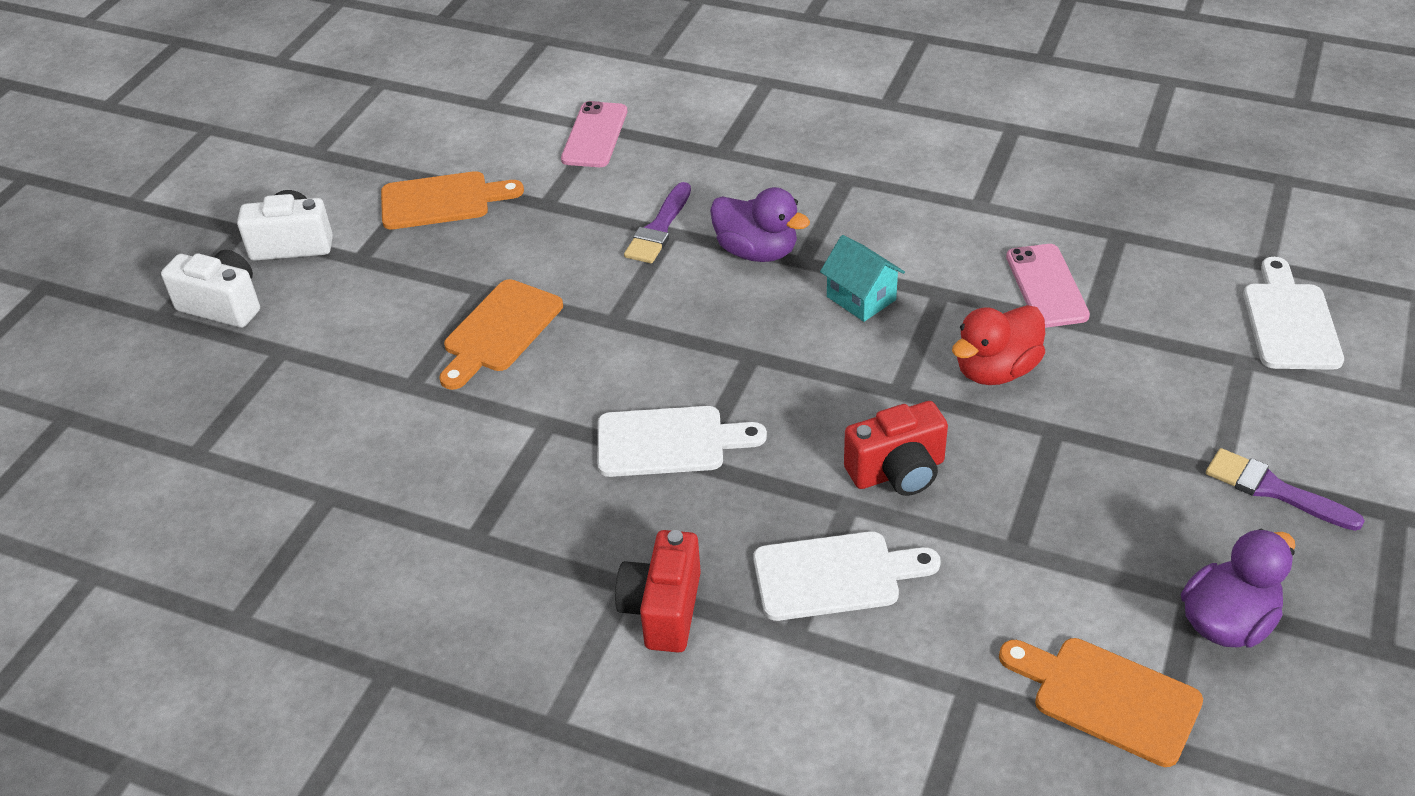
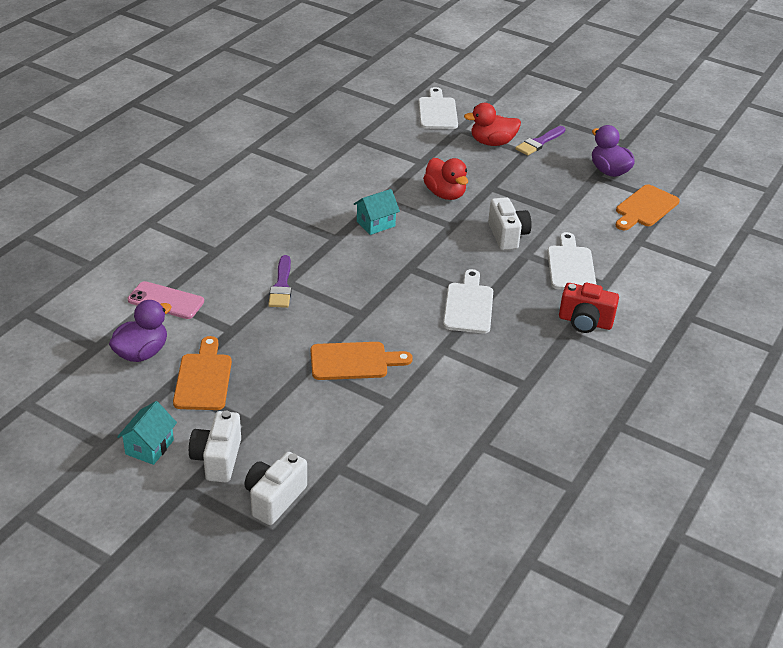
camera: 85 degrees left, 5 degrees down
orange cutting board [439,279,563,390] -> orange cutting board turned 45 degrees counterclockwise [311,342,413,380]
purple brush [624,182,691,263] -> purple brush turned 60 degrees clockwise [268,255,291,308]
purple duck [710,187,810,262] -> purple duck moved to [109,300,171,362]
red camera [844,401,948,496] -> white camera [488,197,532,250]
pink phone [1006,244,1090,328] -> none
white cutting board [1243,257,1344,370] -> white cutting board turned 75 degrees clockwise [418,87,458,129]
none -> turquoise house [117,401,177,465]
none -> red duck [464,103,521,146]

